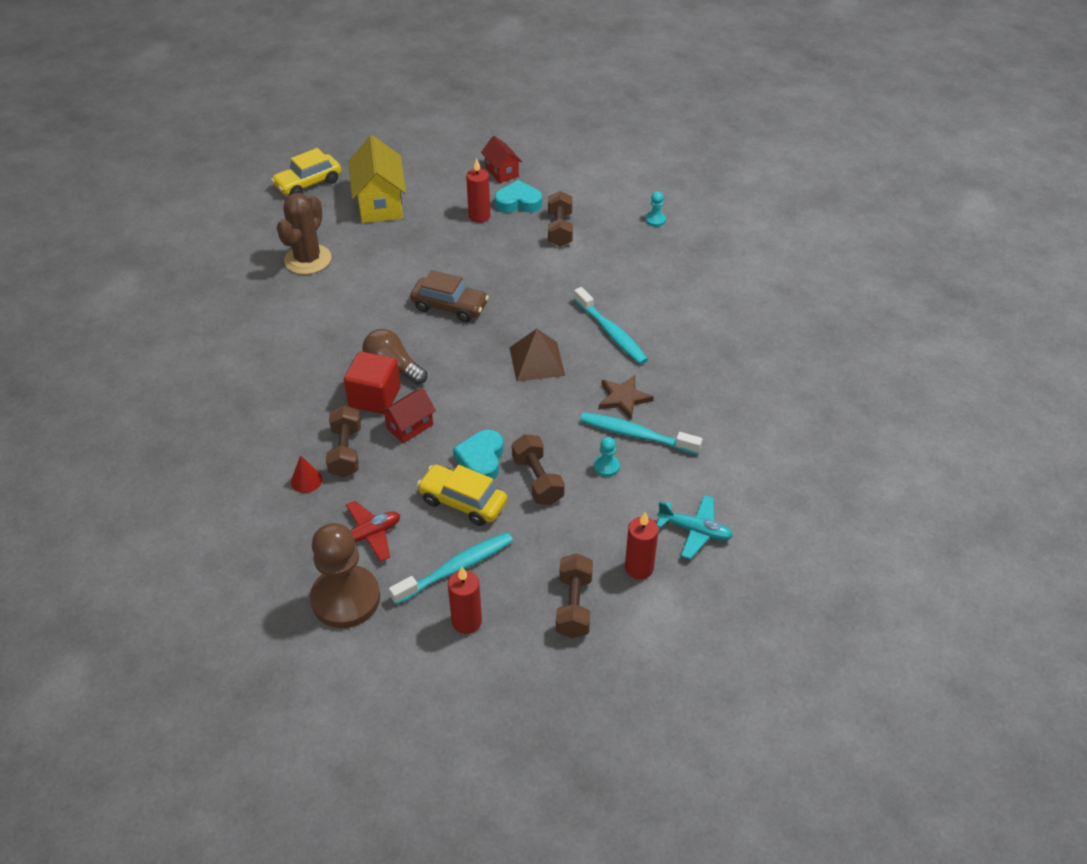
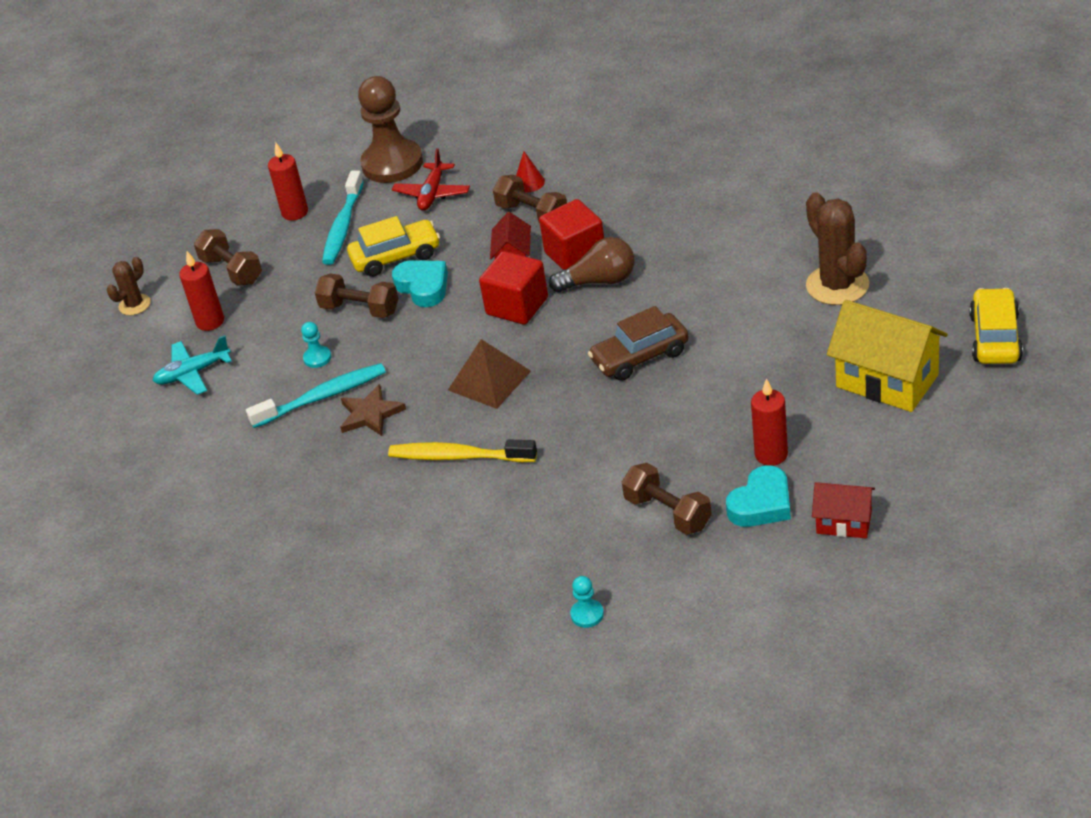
camera: 140 degrees right, 5 degrees down
turquoise toothbrush [574,287,648,364] -> yellow toothbrush [388,439,537,462]
none -> brown cactus [107,257,151,315]
none -> red cube [479,251,548,325]

